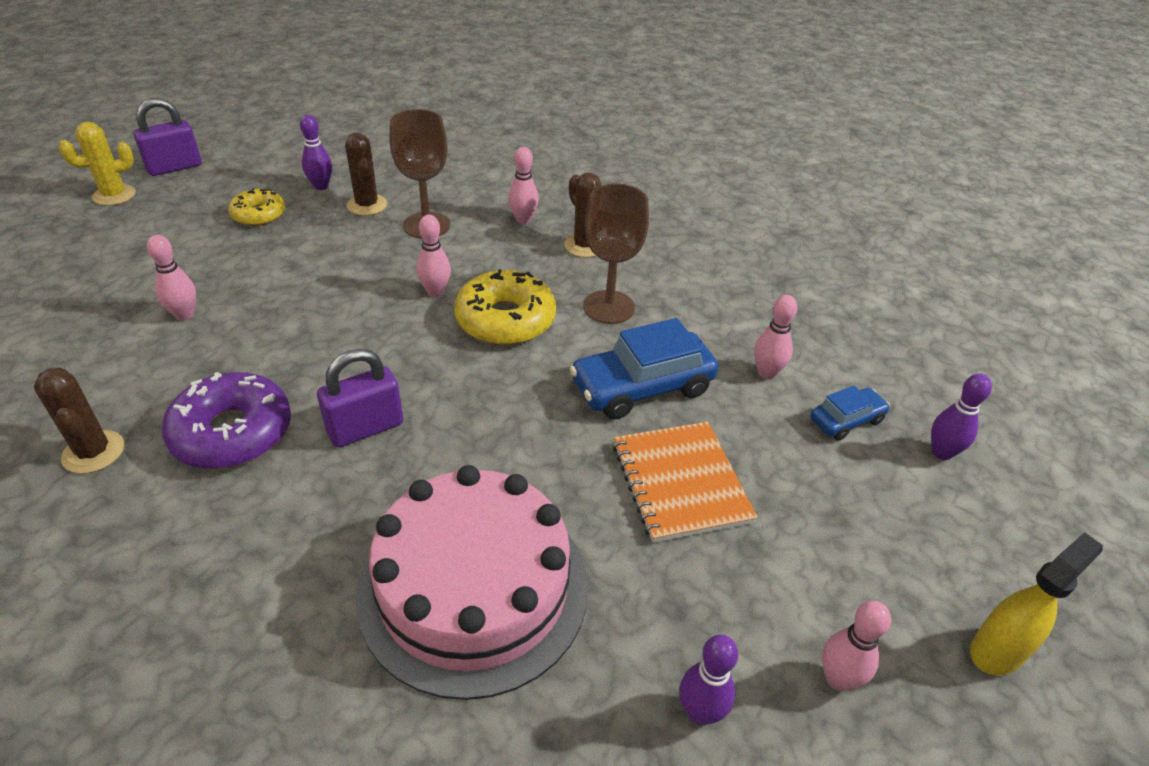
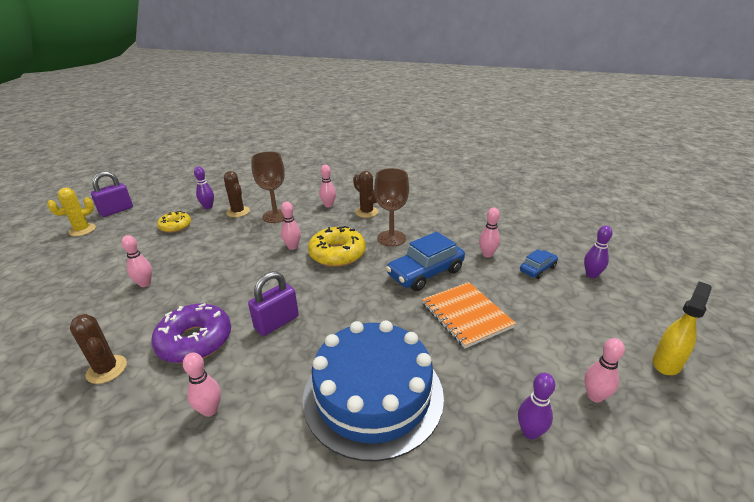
camera: 10 degrees left, 10 degrees down
pink cake [356,465,588,700] -> blue cake [303,320,444,462]
none -> pink bowling pin [183,352,221,417]

